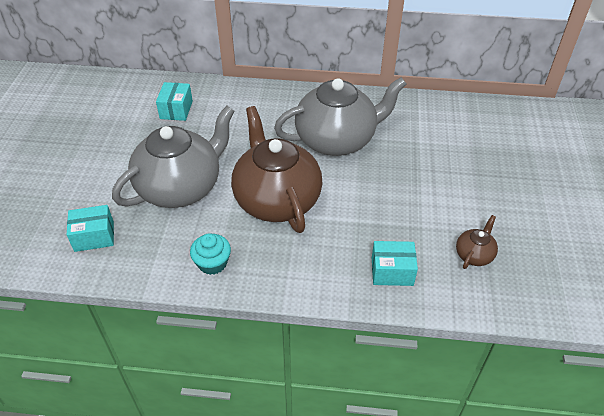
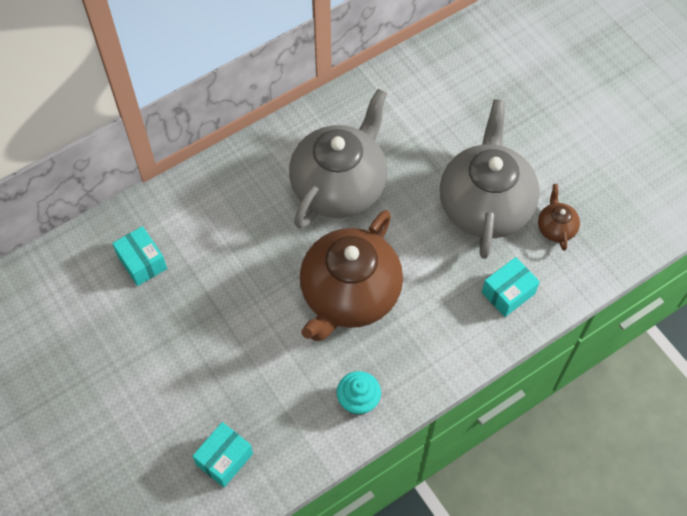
camera: 40 degrees left, 15 degrees up
grey teapot [112,106,235,208] -> grey teapot moved to [440,99,540,259]
brown teapot [231,106,323,233] -> brown teapot turned 90 degrees counterclockwise [300,210,403,341]

